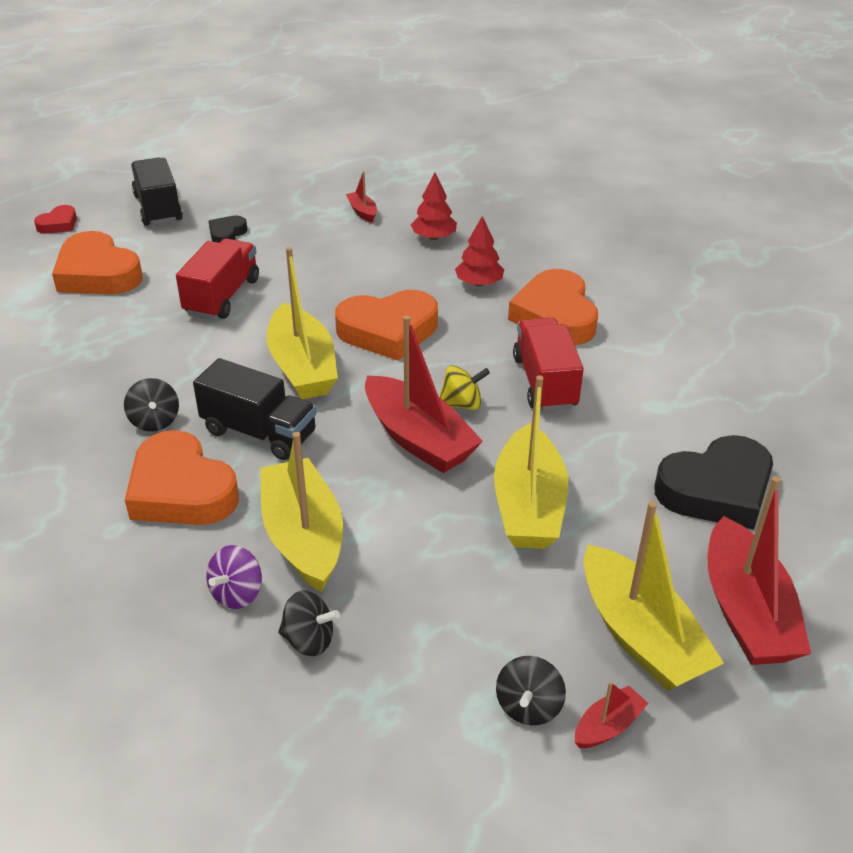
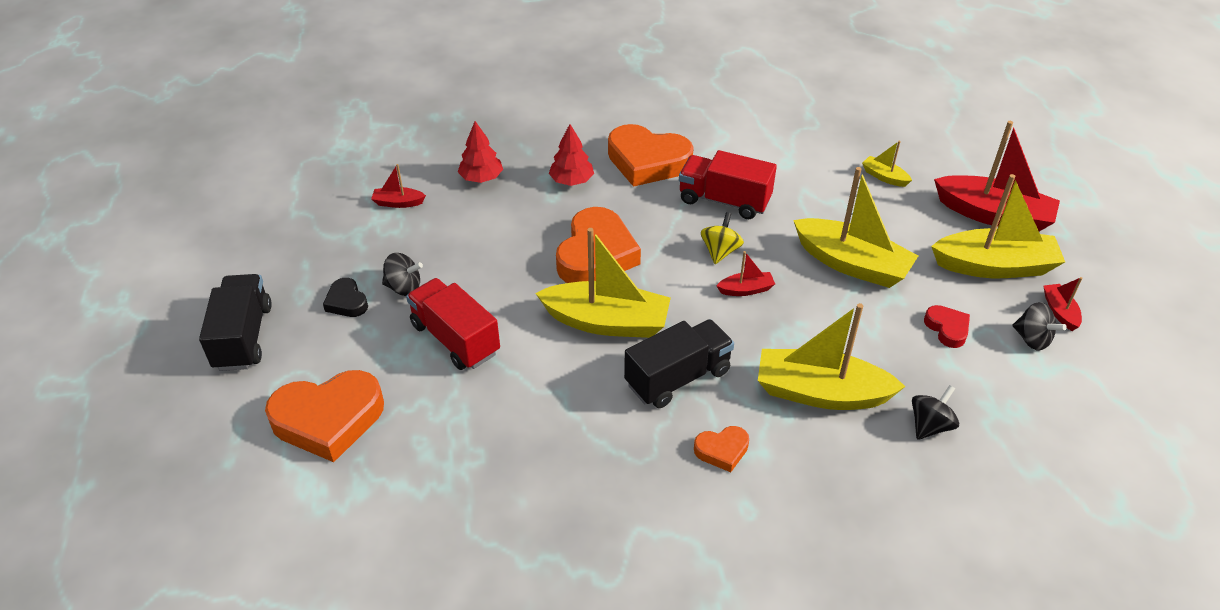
camera: 60 degrees left, 5 degrees up
red heart [34,205,77,234] -> red heart moved to [924,305,970,348]
black spinning top [124,378,179,432] -> black spinning top moved to [382,253,423,296]
orange heart [125,430,239,525] -> orange heart [694,426,749,472], size x0.49
black truck [131,158,183,226] -> black truck turned 75 degrees clockwise [199,274,272,371]
purple spinning top [206,545,262,609] -> none
red boat [365,315,483,473] -> red boat [716,251,775,296], size x0.45
black heart [654,435,773,530] -> yellow boat [862,141,912,187]

